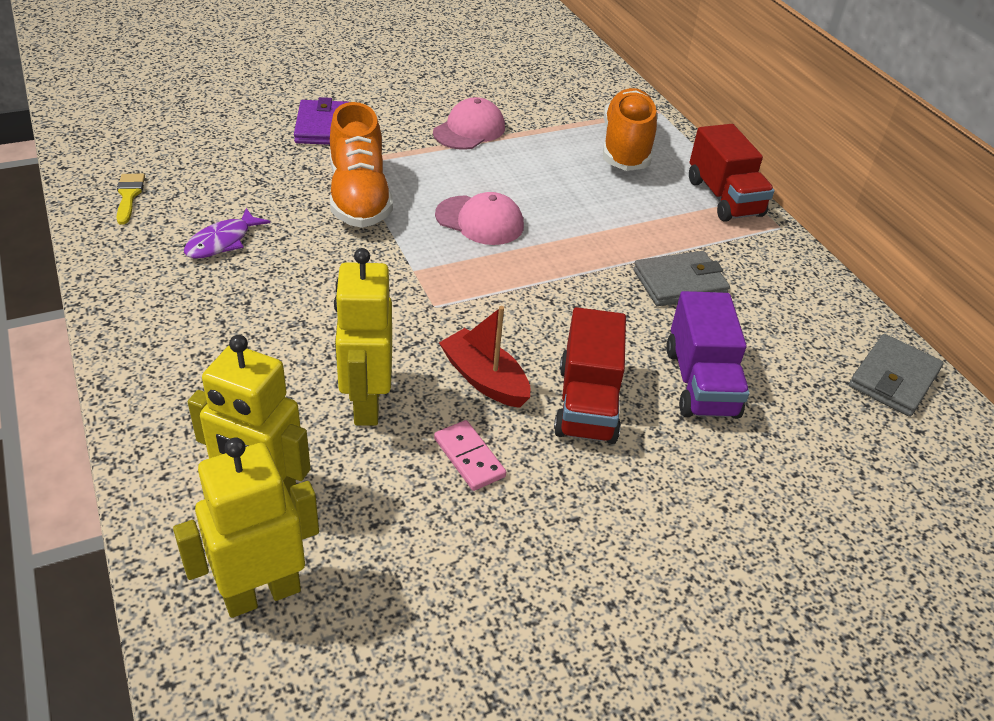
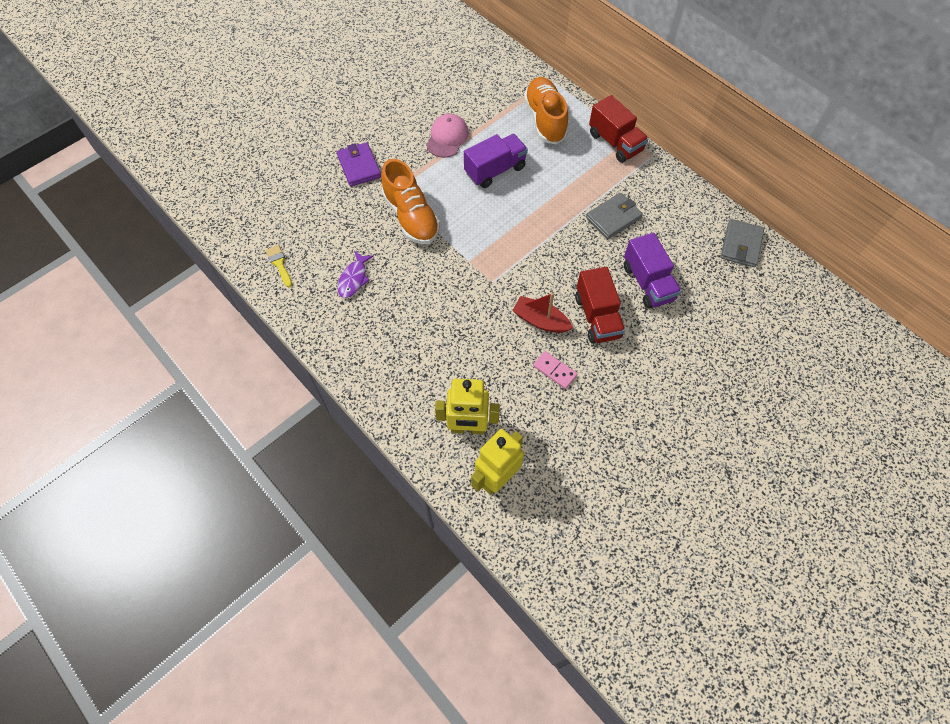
camera: 15 degrees left, 20 degrees up
yellow robot [334,248,392,426] -> none
pink cap [435,192,524,245] -> none
none -> purple truck [464,134,528,188]

